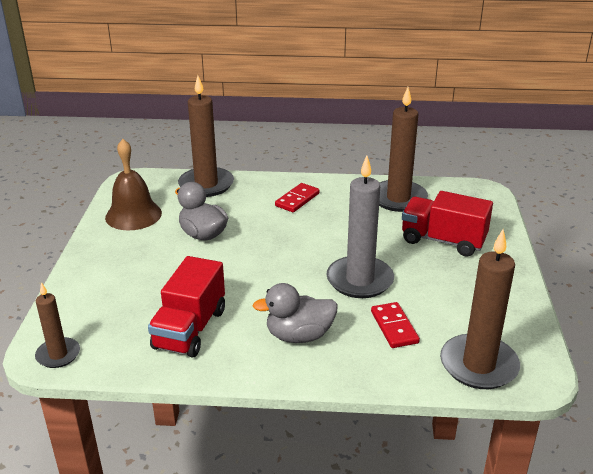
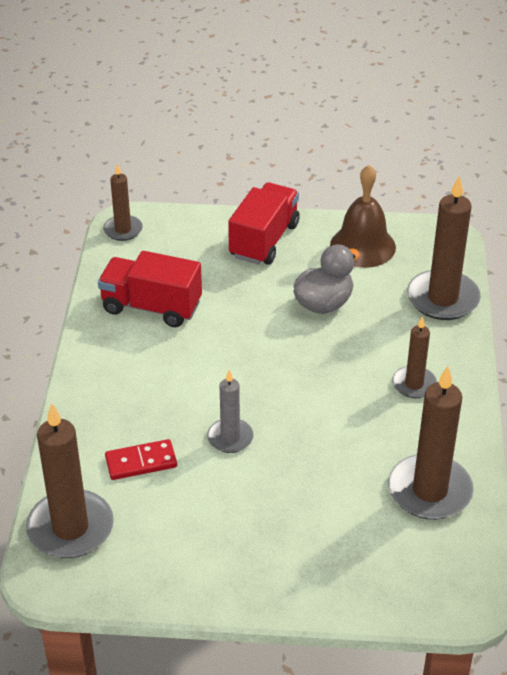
camera: 90 degrees right, 10 degrees up
grey duck [253,283,338,343] -> none
red domino [275,183,320,212] -> brown candle [392,316,437,398]
grey candle [327,155,394,298] -> grey candle [207,370,254,453], size x0.57
red truck [402,191,493,256] -> red truck moved to [228,182,299,265]

